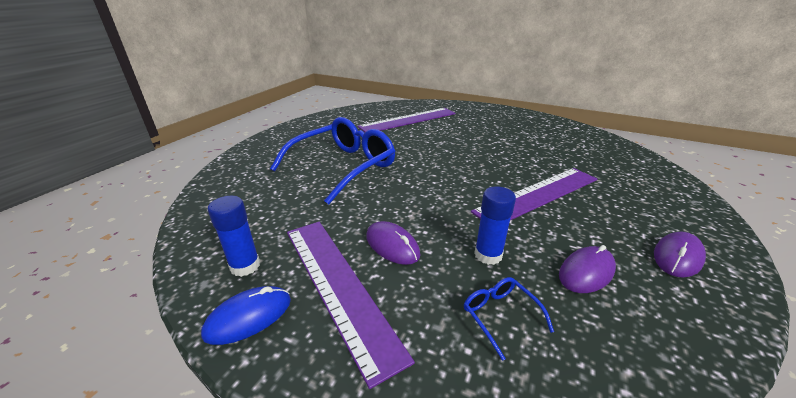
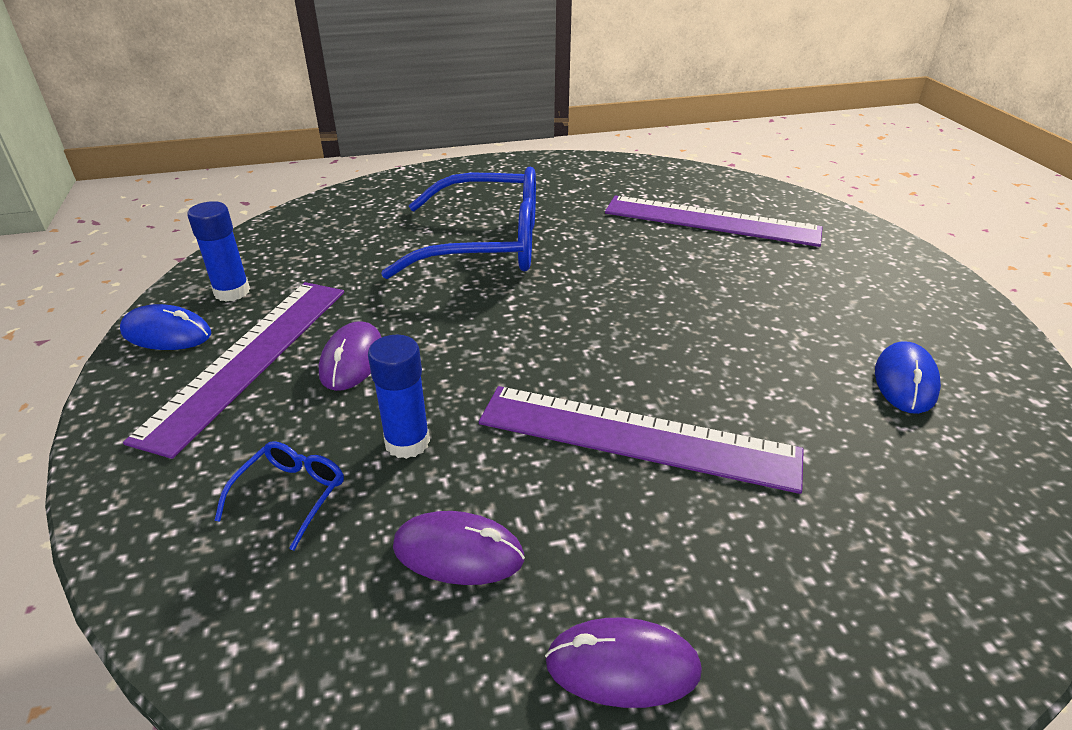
camera: 50 degrees right, 5 degrees up
none -> blue mouse [875,342,941,414]

